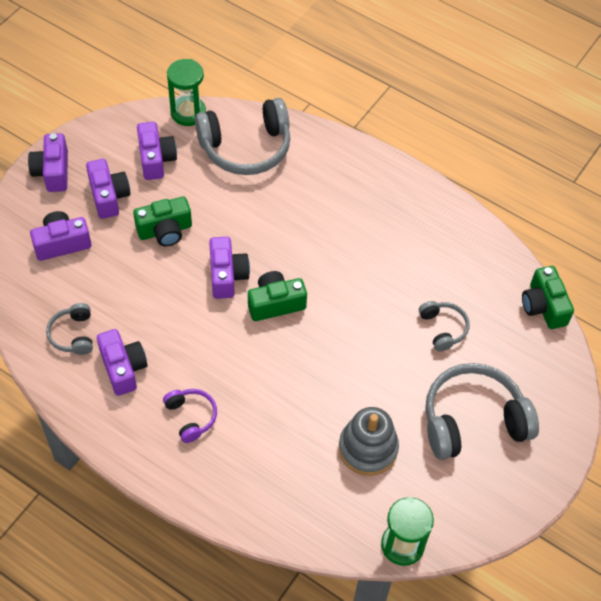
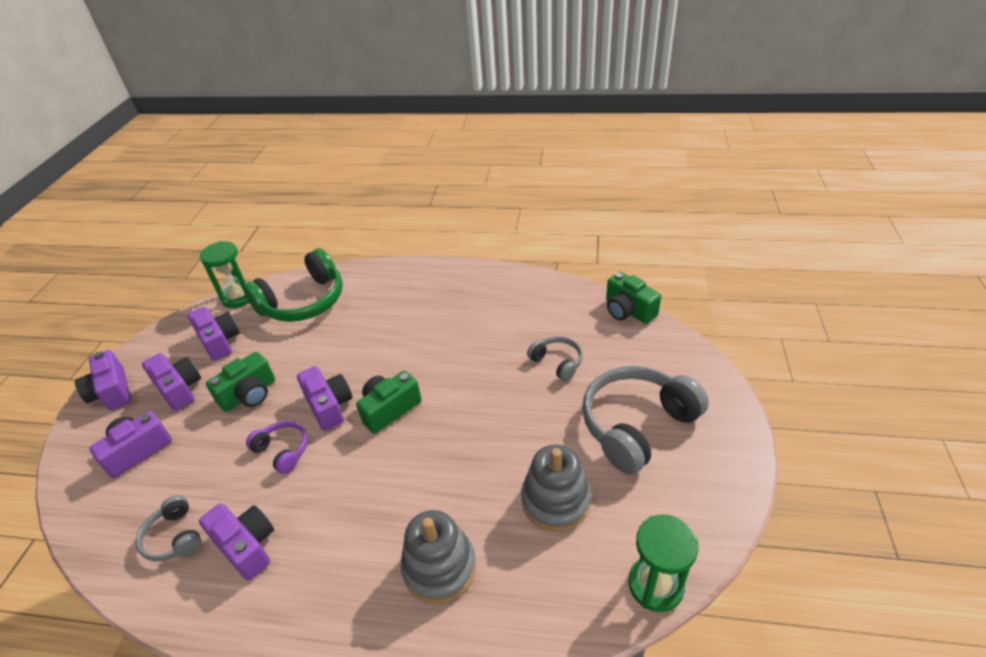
camera: 20 degrees left, 15 degrees down
purple headphones [163,389,217,443] -> purple headphones moved to [246,421,308,474]
grey headphones [195,98,291,175] -> green headphones [243,248,343,322]
none -> grey stacking toy [401,510,476,604]

